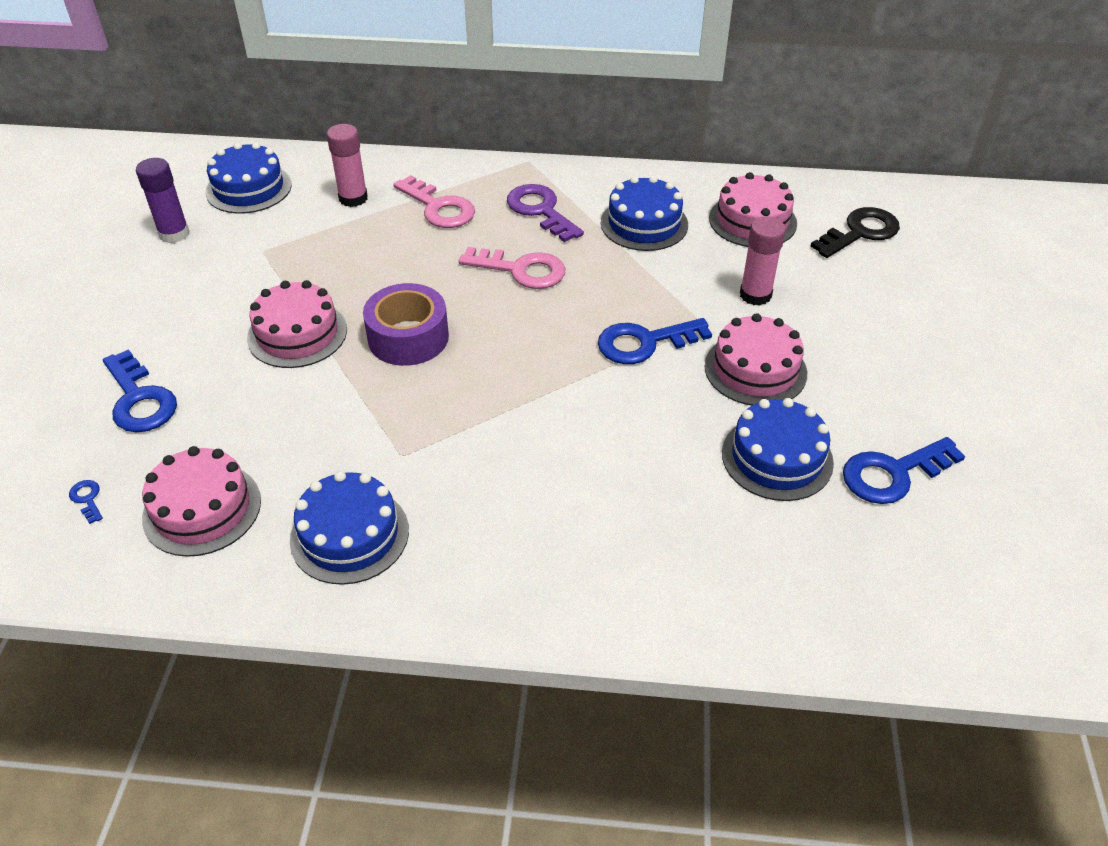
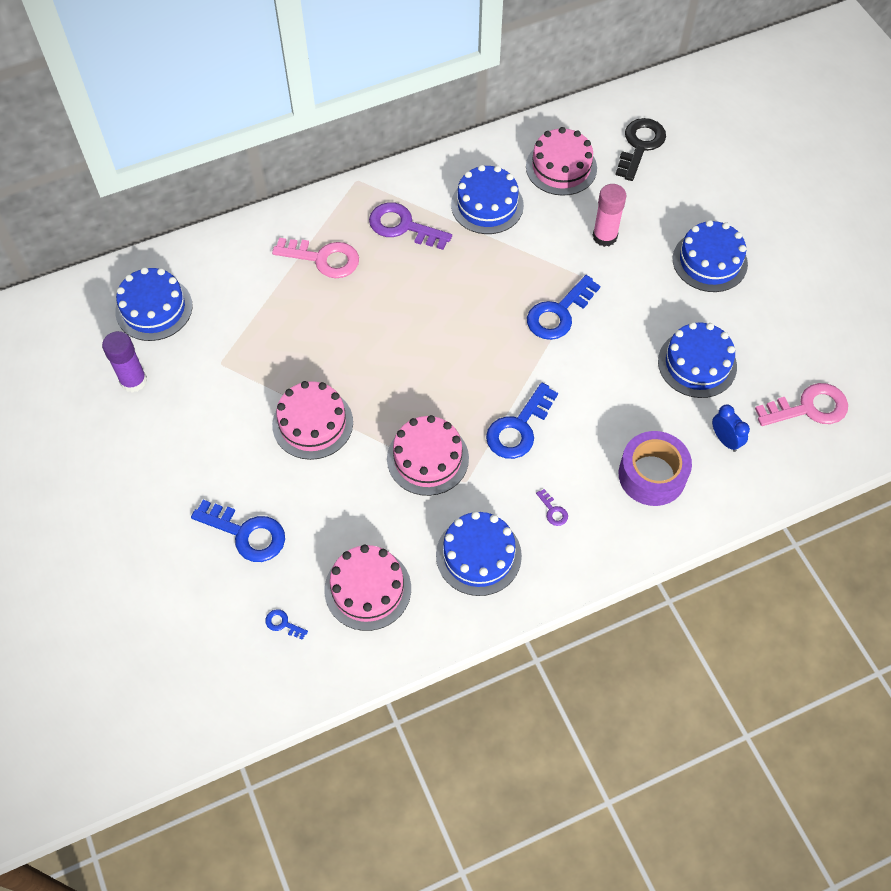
camera: 30 degrees left, 15 degrees up
pink glue stick [327,124,368,207] -> none
purple tape [363,283,449,366] -> purple tape moved to [619,431,692,506]
pink key [459,247,565,289] -> pink key moved to [755,383,848,426]
pink cake [705,313,807,406] -> pink cake moved to [387,415,469,496]
blue key [843,437,965,504] -> blue key moved to [486,383,558,459]
none -> purple key [536,489,568,526]
none -> blue cake [673,220,748,292]
none -> blue clock [712,405,750,452]

